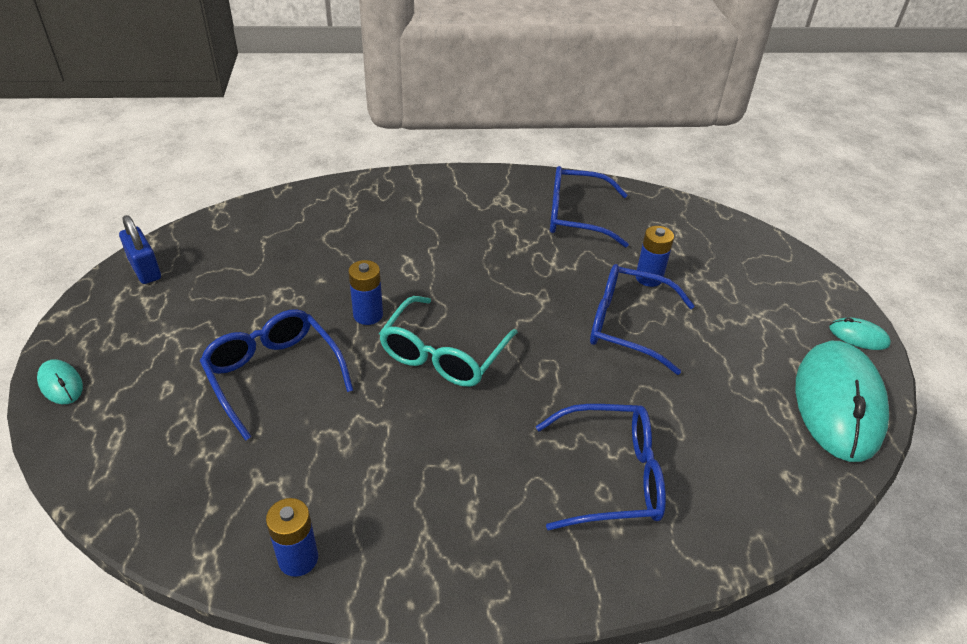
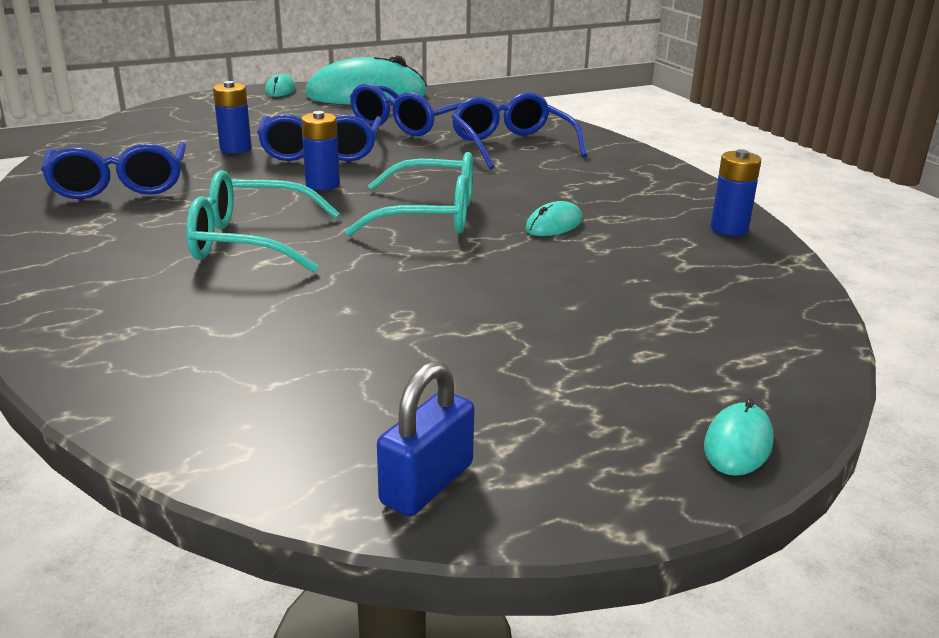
camera: 110 degrees left, 15 degrees down
blue glasses [200,309,353,441] -> blue glasses moved to [350,83,463,136]
blue battery [348,260,383,325] -> blue battery moved to [301,111,340,190]
none -> turquoise glasses [186,170,340,273]
none -> turquoise mouse [525,201,583,236]

